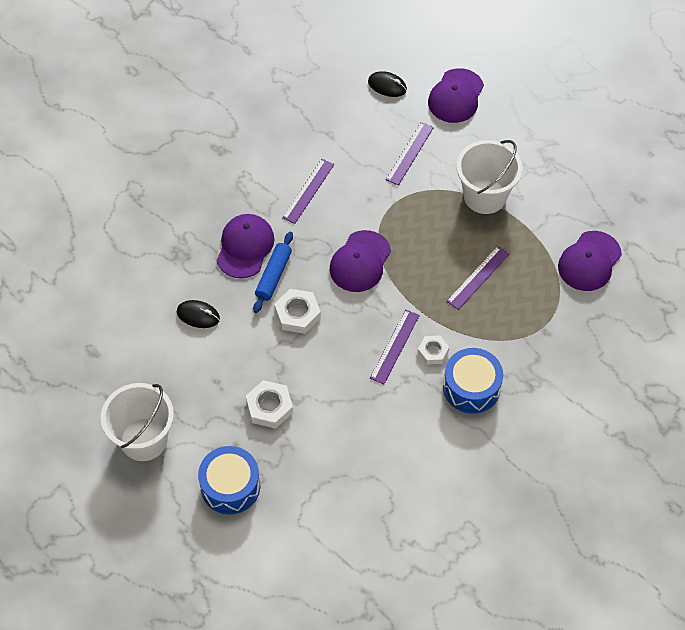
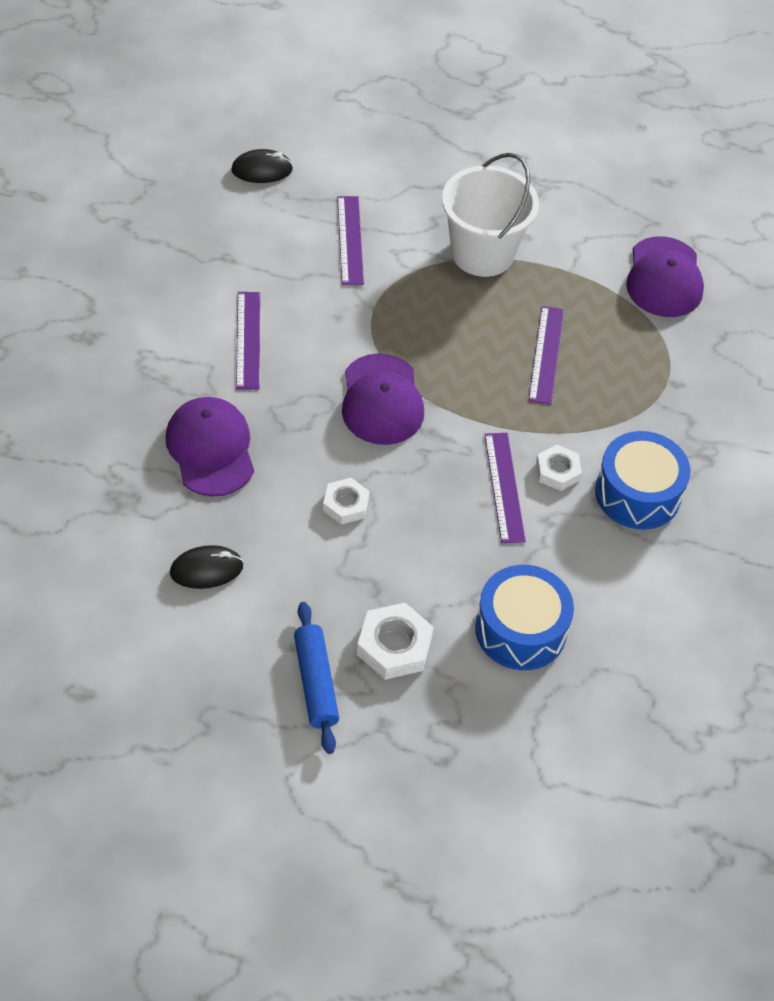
camera: 35 degrees left, 5 degrees down
white bucket [101,383,174,461] -> none
blue drum [198,446,260,515] -> blue drum moved to [475,565,574,670]
blue rolling pin [253,232,293,313] -> blue rolling pin moved to [294,602,339,754]
white nut [274,289,321,334] -> white nut [323,478,369,525], size x0.66
purple cap [428,68,484,123] -> none

